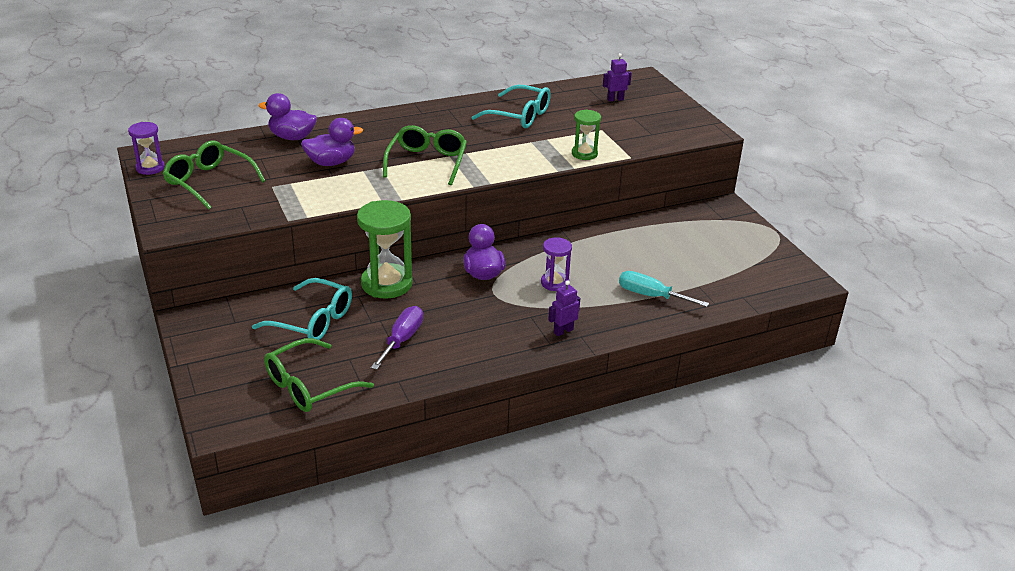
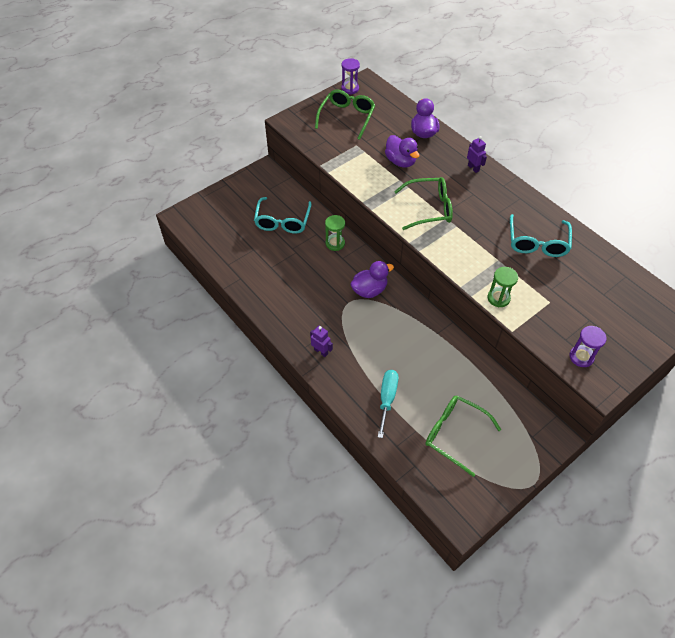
camera: 75 degrees right, 20 degrees up
green glasses [264,338,374,412] -> green glasses moved to [425,395,501,477]
green hourglass [357,200,413,299] -> green hourglass [325,215,345,251], size x0.56
purple screwdriver [371,306,423,370] -> none
purple hourglass [541,237,572,291] -> purple hourglass moved to [569,326,607,367]
purple robot [603,53,632,102] -> purple robot moved to [467,136,487,173]

